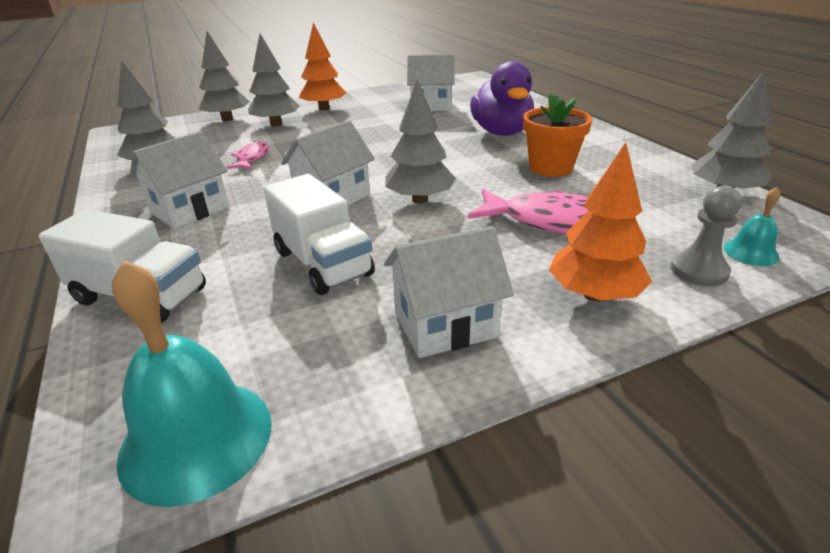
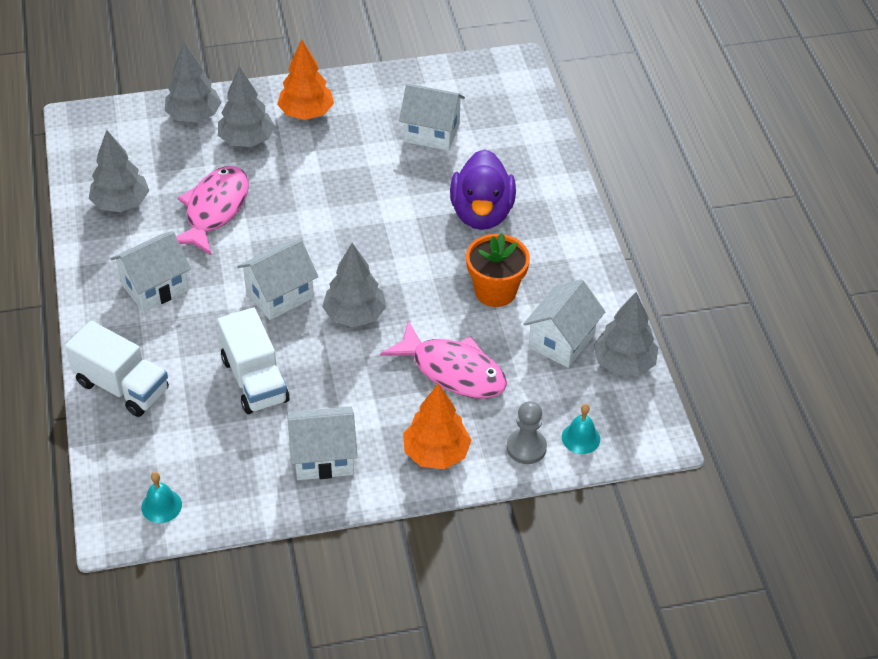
camera: 10 degrees right, 15 degrees up
turquoise bell [112,260,272,507] -> turquoise bell [141,472,182,523], size x0.50
pink fish [226,141,269,169] -> pink fish [176,166,249,256], size x1.84
none -> white house [523,279,605,368]

